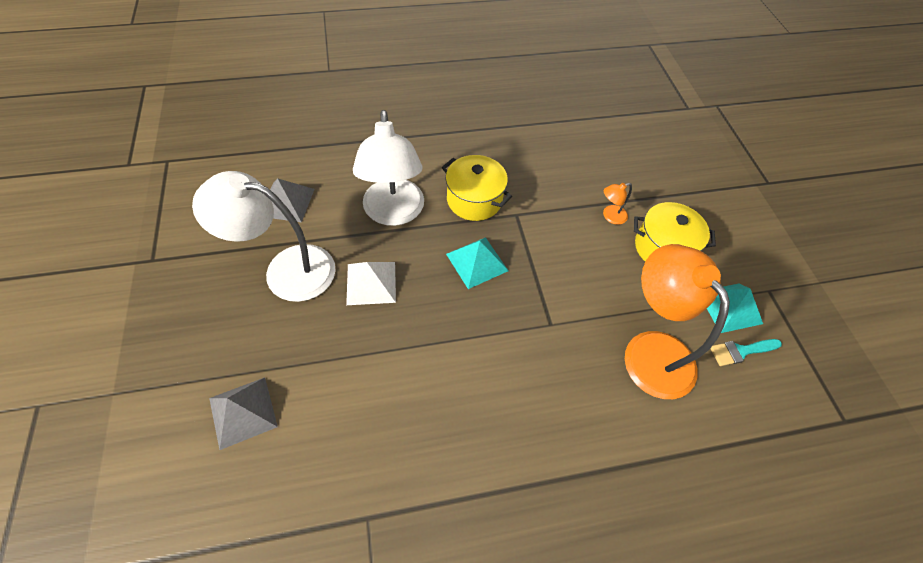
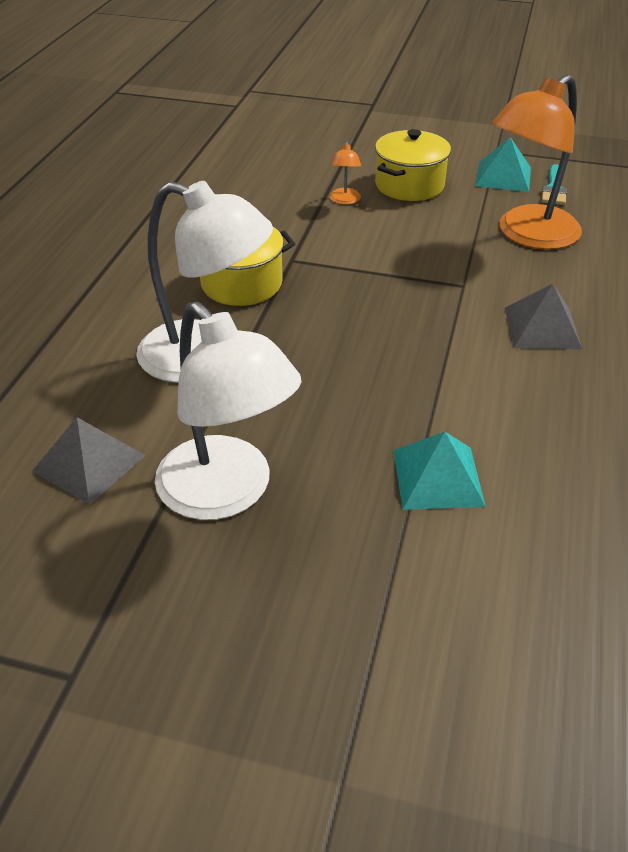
camera: 60 degrees left, 15 degrees down
white lamp [192,171,336,302] -> white lamp turned 75 degrees counterclockwise [155,302,302,520]
grey pyramid [209,378,278,450] -> grey pyramid moved to [505,284,582,349]
white pyramid [346,262,396,305] -> none
turquoise pyramid [446,237,508,289] -> turquoise pyramid moved to [393,432,486,510]
orange lamp [625,244,730,399] -> orange lamp turned 45 degrees counterclockwise [492,74,582,250]

